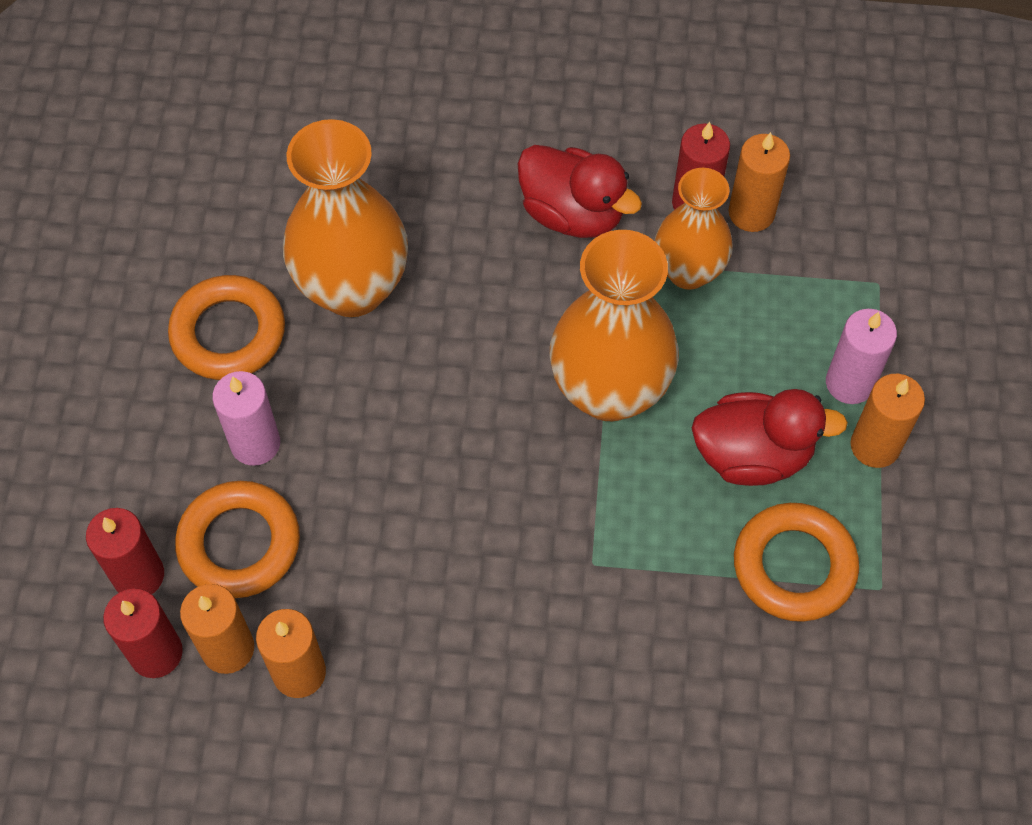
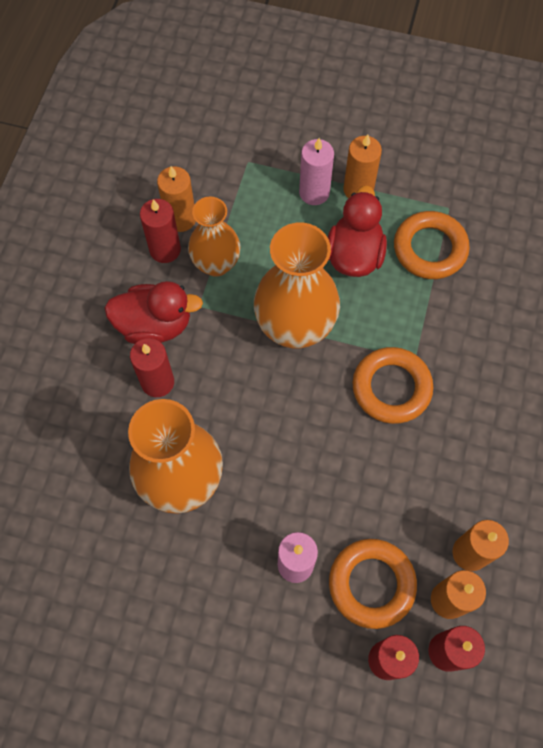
camera: 80 degrees left, 5 degrees up
orange ring [168,275,285,380] -> orange ring moved to [352,347,433,424]
red duck [518,145,642,238] -> red duck turned 45 degrees clockwise [104,281,203,344]
none -> red candle [130,338,174,397]

